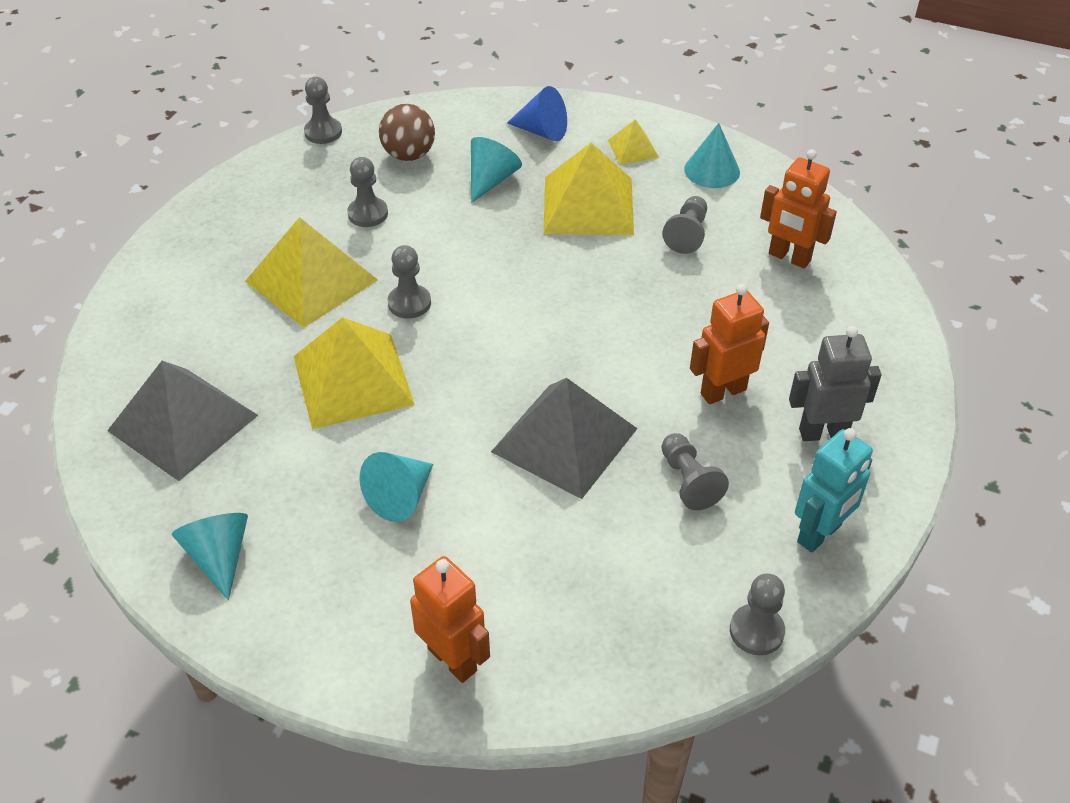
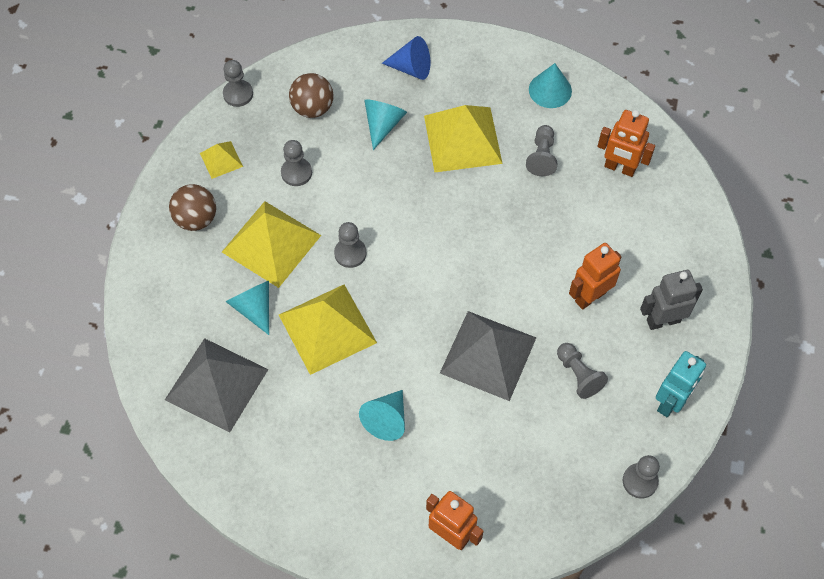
camera: 10 degrees left, 15 degrees up
turquoise cone [172,513,248,600] -> turquoise cone moved to [225,281,269,335]
yellow pyramid [608,119,659,165] -> yellow pyramid moved to [200,141,243,179]
none -> brown ball [169,184,216,231]

